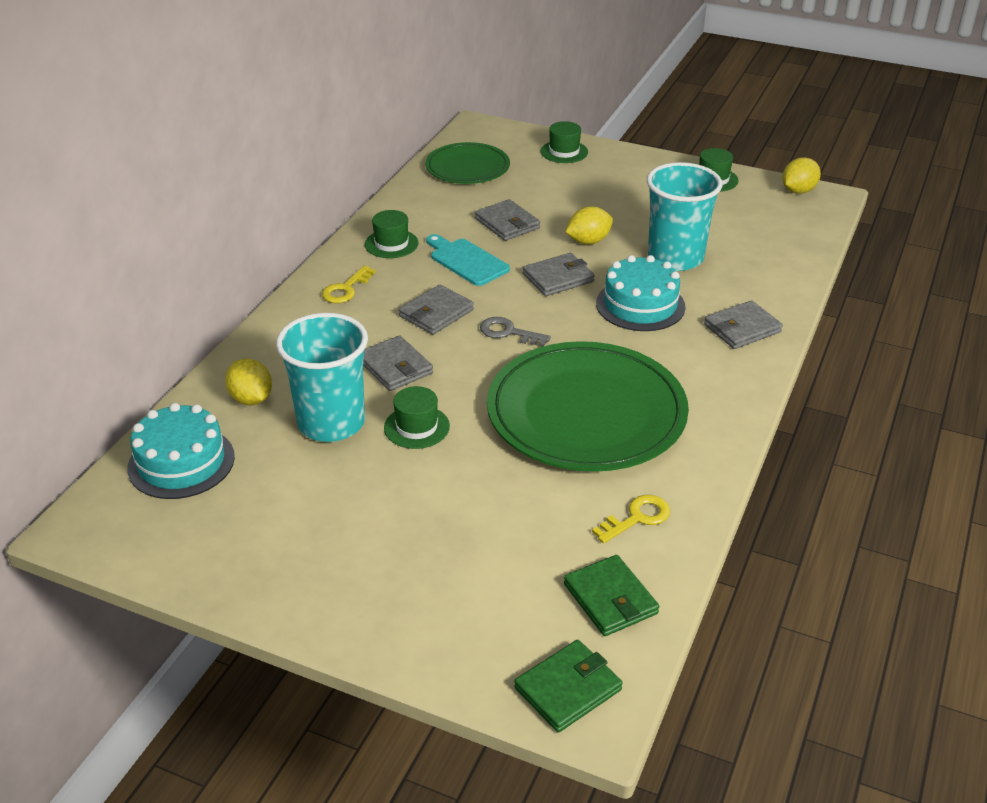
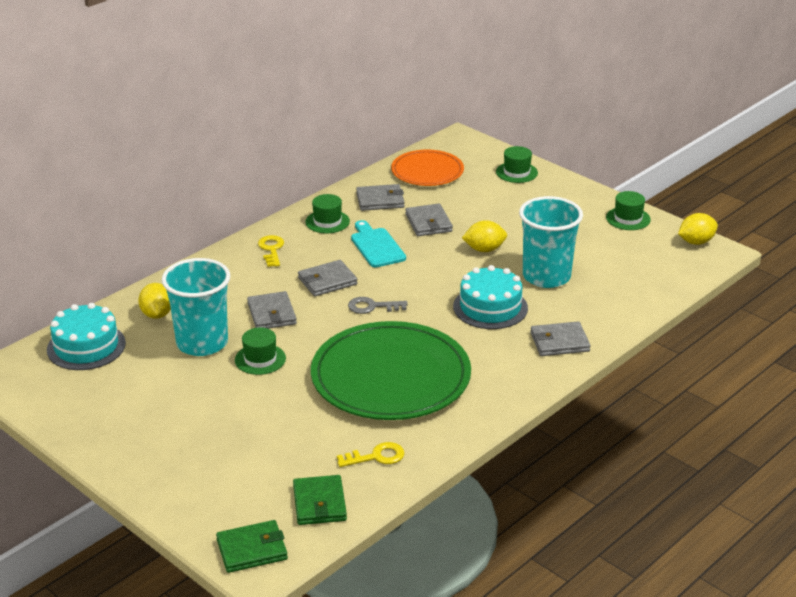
camera: 20 degrees right, 5 degrees down
yellow key [322,266,376,303] -> yellow key turned 120 degrees clockwise [258,235,284,267]
green plate [425,142,510,184] -> orange plate [391,150,464,186]
grey key [480,317,551,346] -> grey key turned 45 degrees counterclockwise [348,297,408,314]
grey wallet [523,253,595,296] -> grey wallet moved to [356,184,405,211]

